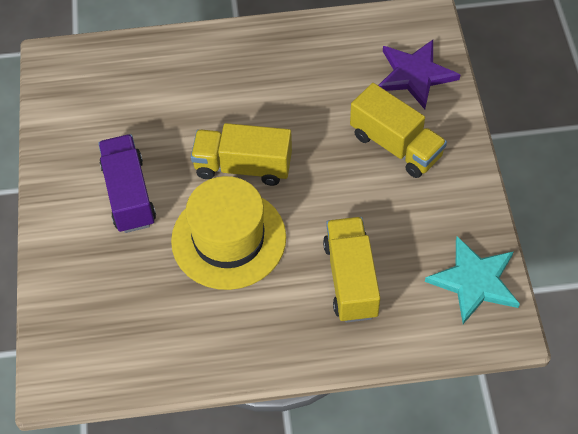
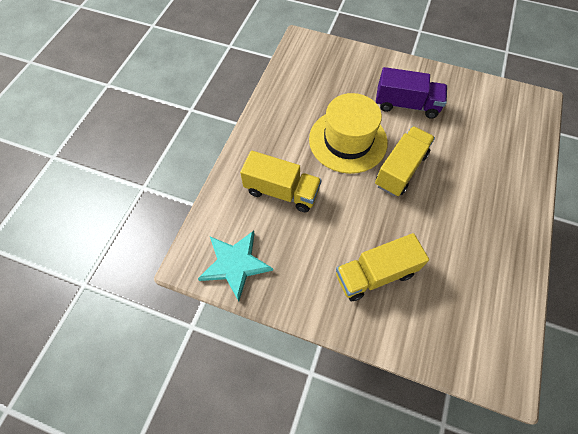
camera: 115 degrees right, 5 degrees up
purple star [378,40,460,109] -> none

